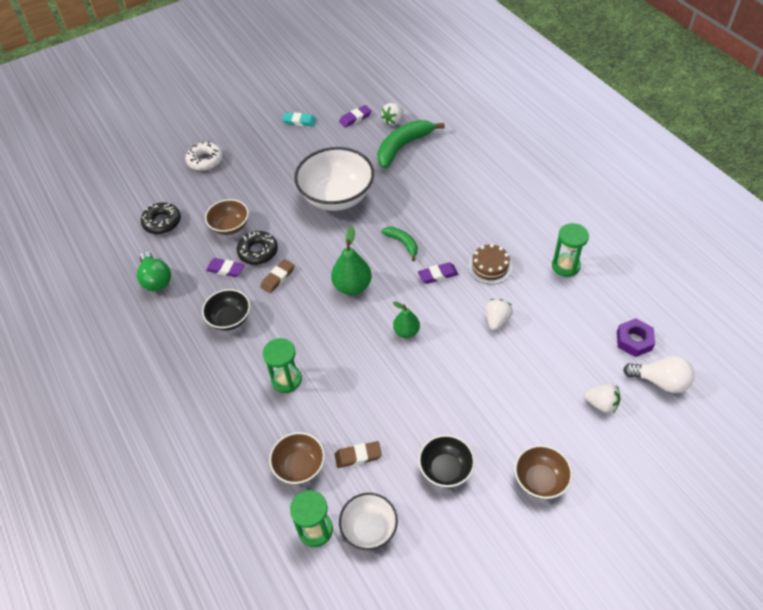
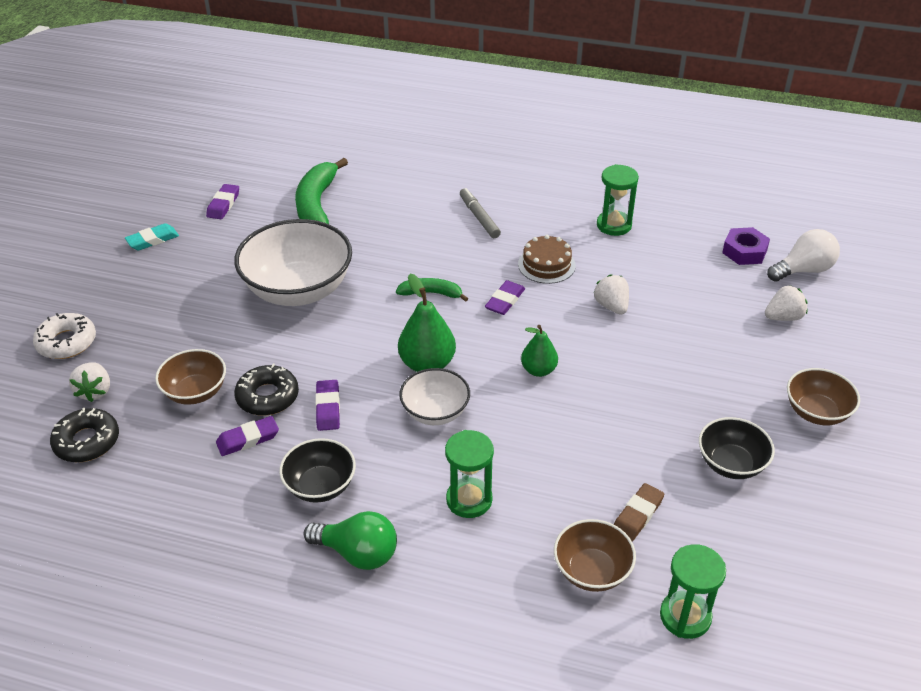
camera: 45 degrees left, 10 degrees down
green light bulb [137,251,171,291] -> green light bulb moved to [304,511,397,570]
brown eraser [260,259,295,293] -> purple eraser [315,380,340,431]
white bowl [339,493,398,550] -> white bowl moved to [399,368,470,425]
white strawberry [381,103,403,125] -> white strawberry moved to [69,362,110,402]
none -> grey marker [460,188,501,238]

